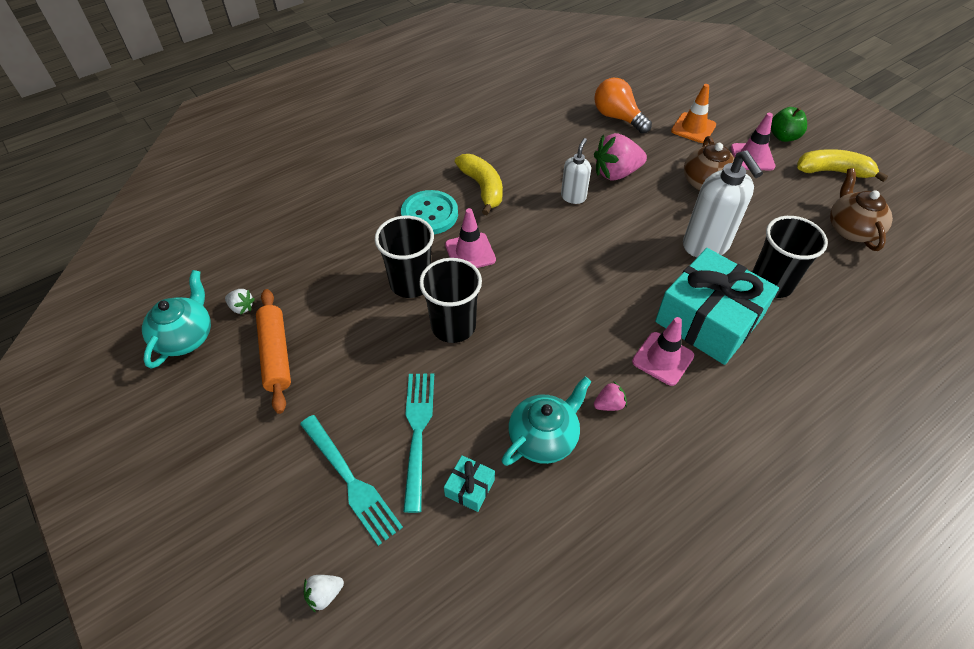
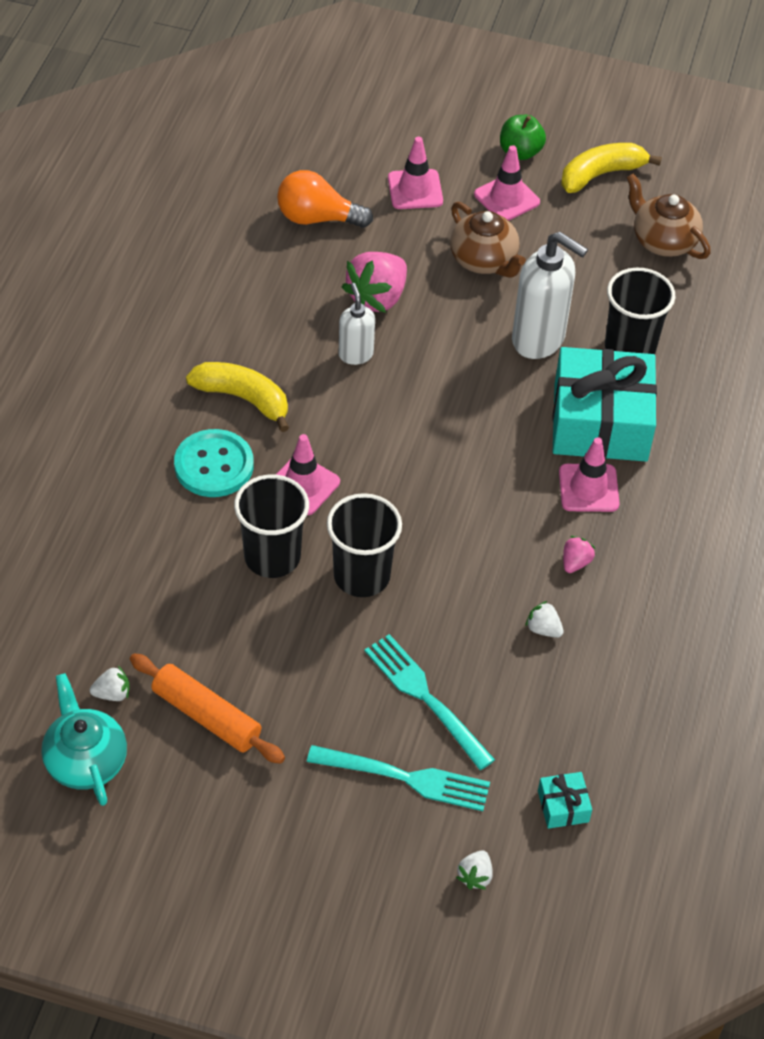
camera: 40 degrees left, 0 degrees up
turquoise gift [444,455,495,512] -> turquoise gift moved to [538,772,592,829]
turquoise teapot [502,377,592,466] -> white strawberry [525,601,564,638]
orange traffic cone [671,84,716,143] -> pink traffic cone [388,137,443,209]

